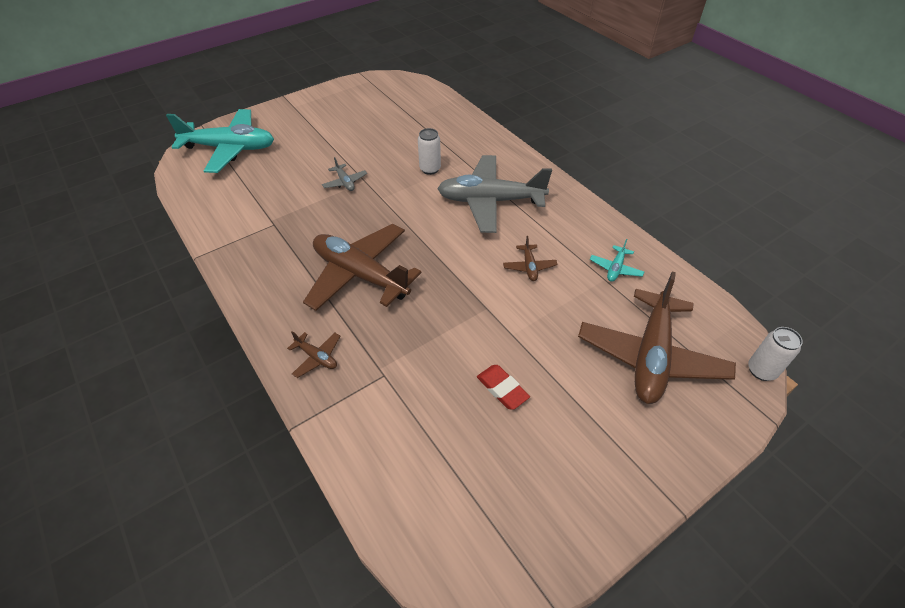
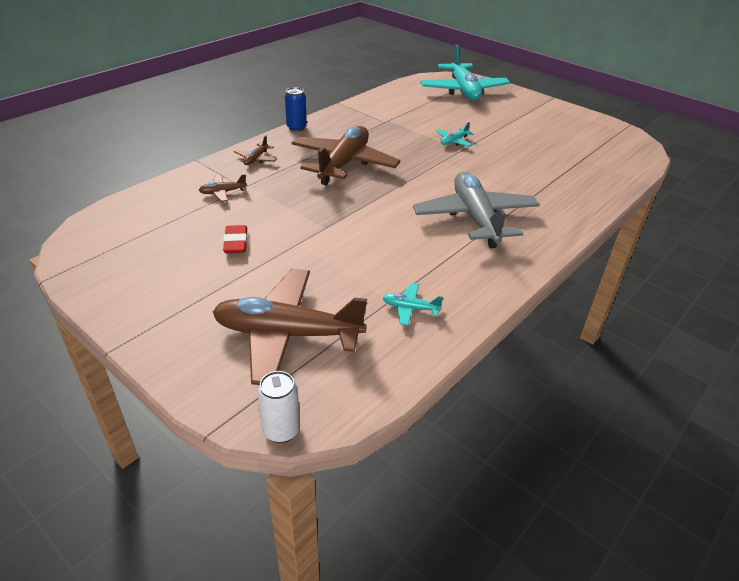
camera: 75 degrees right, 10 degrees down
grey plane [322,157,367,191] -> turquoise plane [437,122,474,147]
white can [418,128,441,175] -> none
red eraser [477,365,530,410] -> red eraser turned 45 degrees counterclockwise [223,225,247,253]
brown plane [503,236,558,281] -> brown plane moved to [199,174,247,202]
none -> blue can [285,87,307,132]

